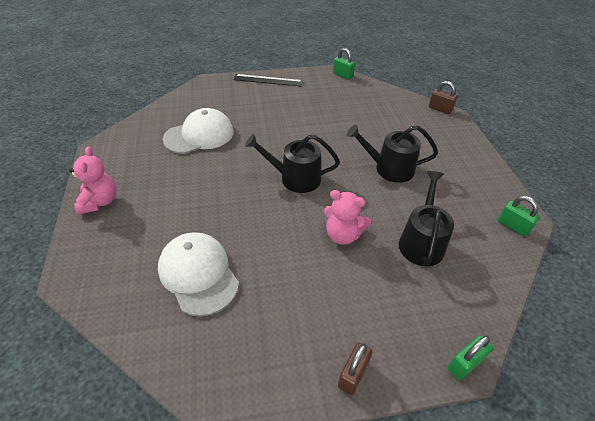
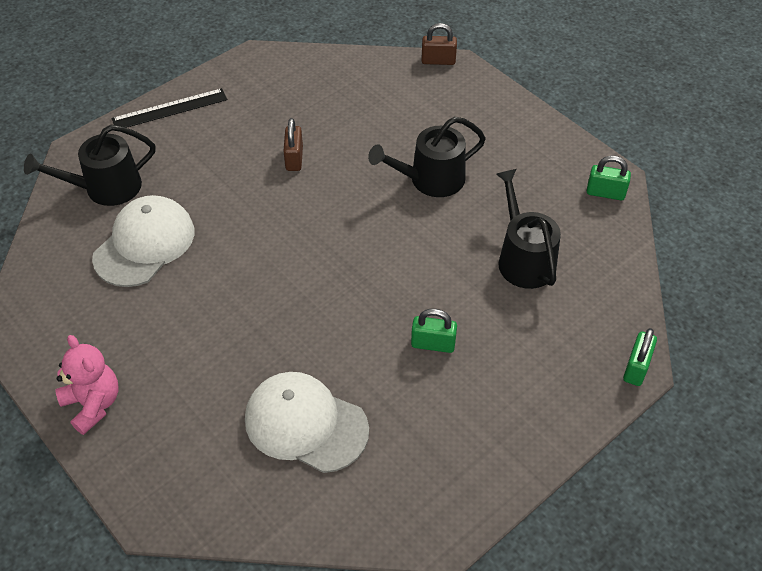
camera: 30 degrees left, 5 degrees up
black watering can [245,134,340,193] -> black watering can moved to [24,125,155,206]
pink teddy bear [324,190,371,245] -> none
green padlock [333,48,355,80] -> green padlock moved to [411,309,457,353]
brown padlock [338,343,372,395] -> brown padlock moved to [284,118,303,171]

